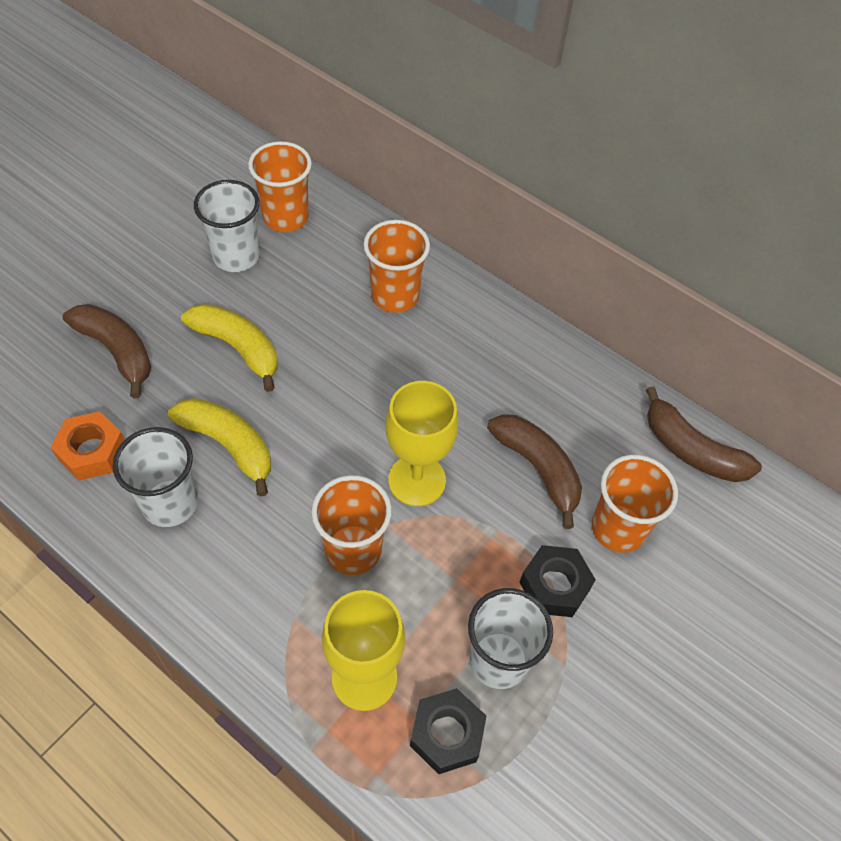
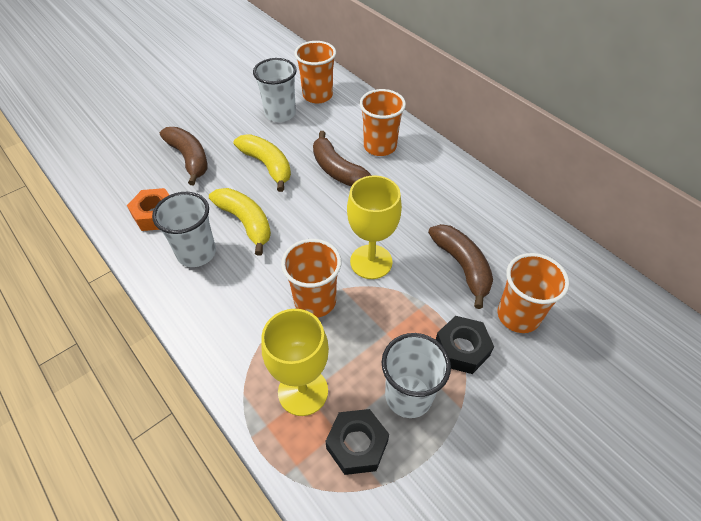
camera: 15 degrees right, 5 degrees down
brown banana [646,386,762,482] -> brown banana moved to [313,131,372,187]

